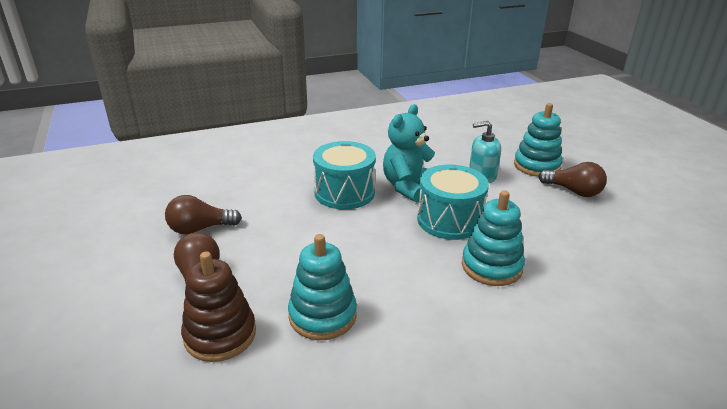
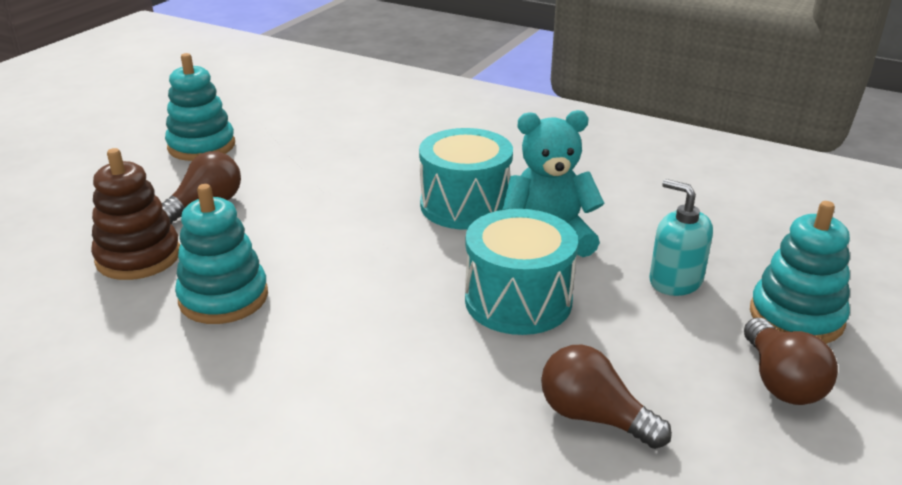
camera: 50 degrees right, 0 degrees up
brown light bulb [165,195,242,235] -> brown light bulb moved to [541,345,672,449]
turquoise stacking toy [462,190,525,286] -> turquoise stacking toy moved to [165,53,235,161]

